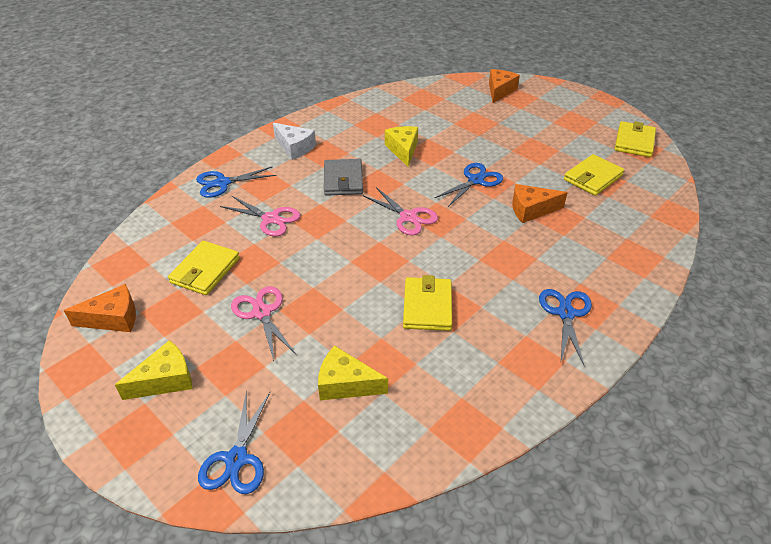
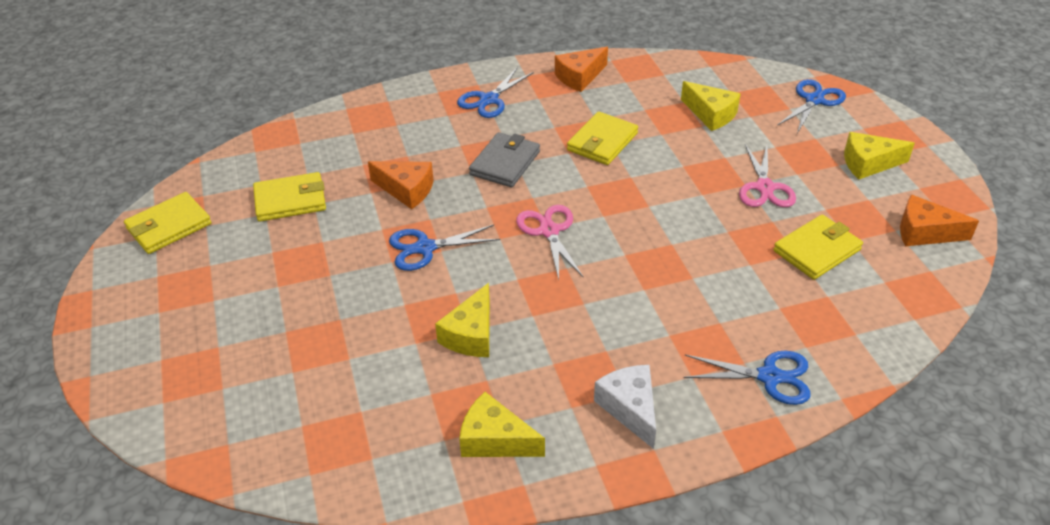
camera: 150 degrees left, 0 degrees up
pink scissors [220,195,301,236] -> none
grey wallet [324,159,363,196] -> grey wallet moved to [469,132,540,187]
orange cheese [489,69,520,103] -> orange cheese moved to [555,47,608,92]
none -> yellow cheese [459,392,545,457]

